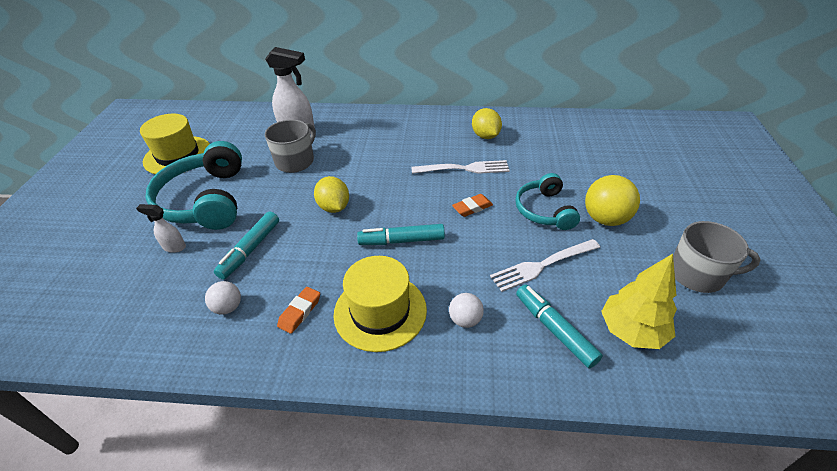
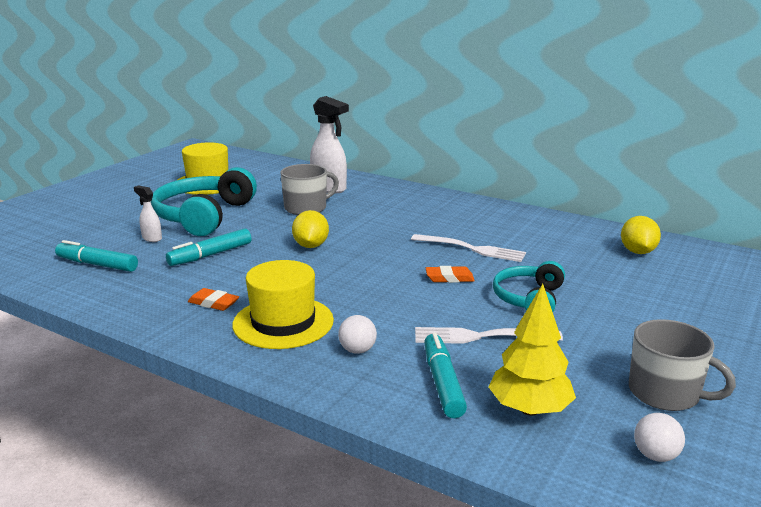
camera: 25 degrees right, 20 degrees down
white ball [205,281,241,315] -> white ball moved to [634,413,685,462]
orange eraser [277,287,320,334] -> orange eraser turned 60 degrees clockwise [188,288,239,311]
turquoise marker [357,224,445,245] -> turquoise marker moved to [55,240,138,272]
yellow lemon [472,108,502,139] -> yellow lemon moved to [621,216,661,254]
yellow ball [585,175,640,226] -> none

